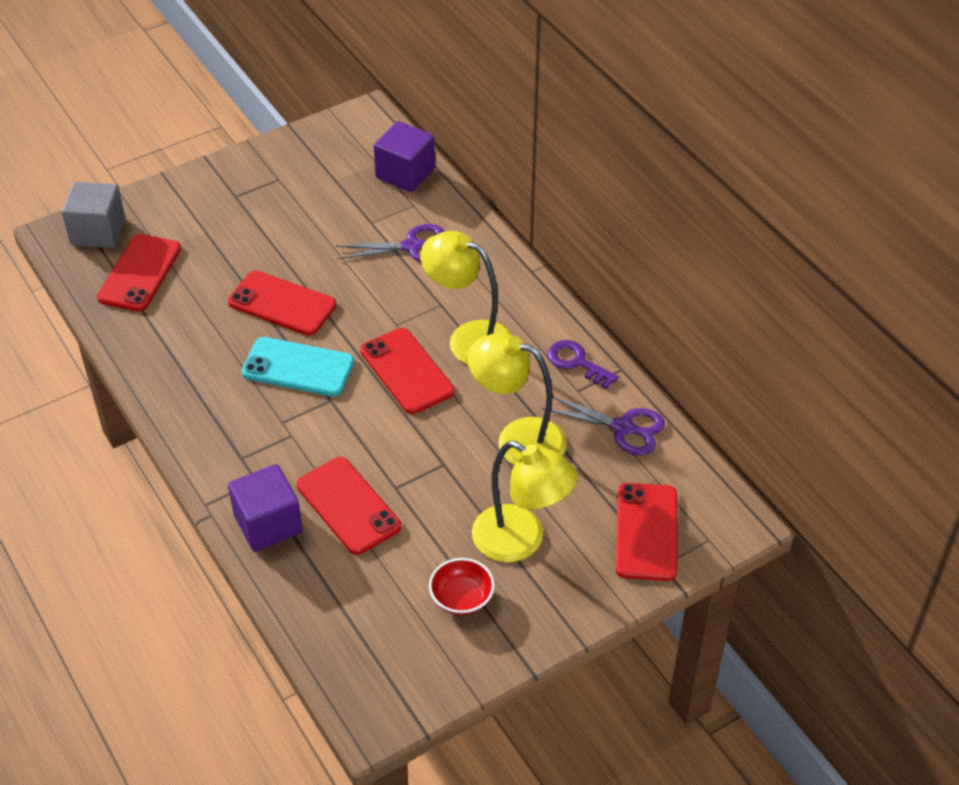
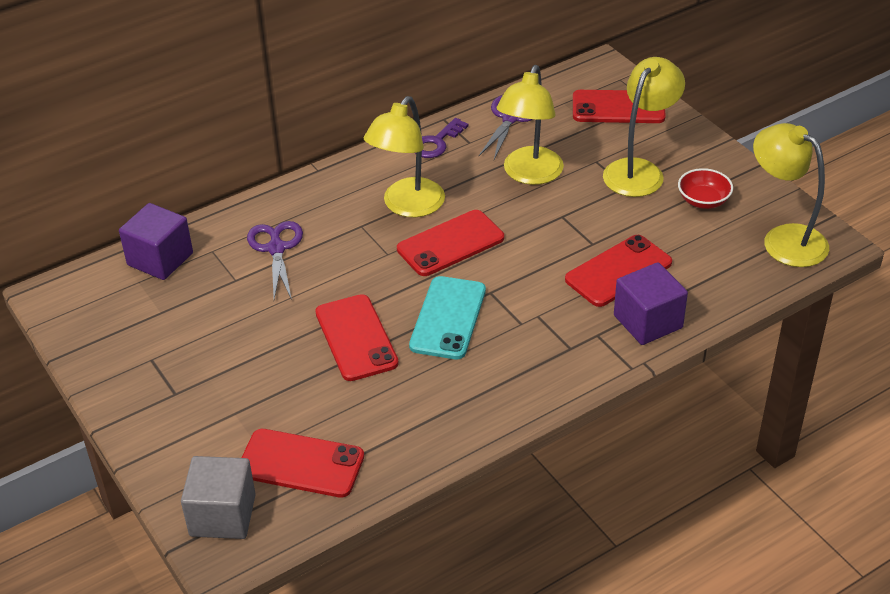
camera: 90 degrees left, 5 degrees down
red phone [228,271,336,336] -> red phone turned 45 degrees counterclockwise [315,294,399,381]
none -> yellow lamp [753,123,829,267]

